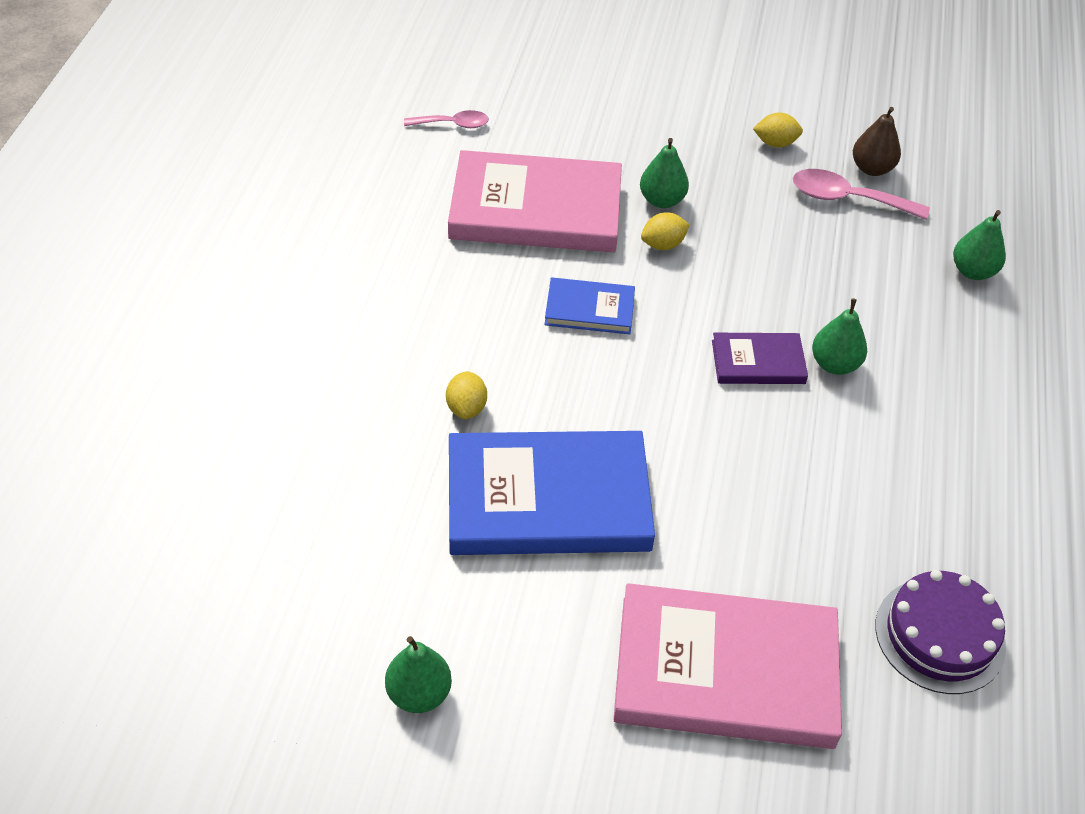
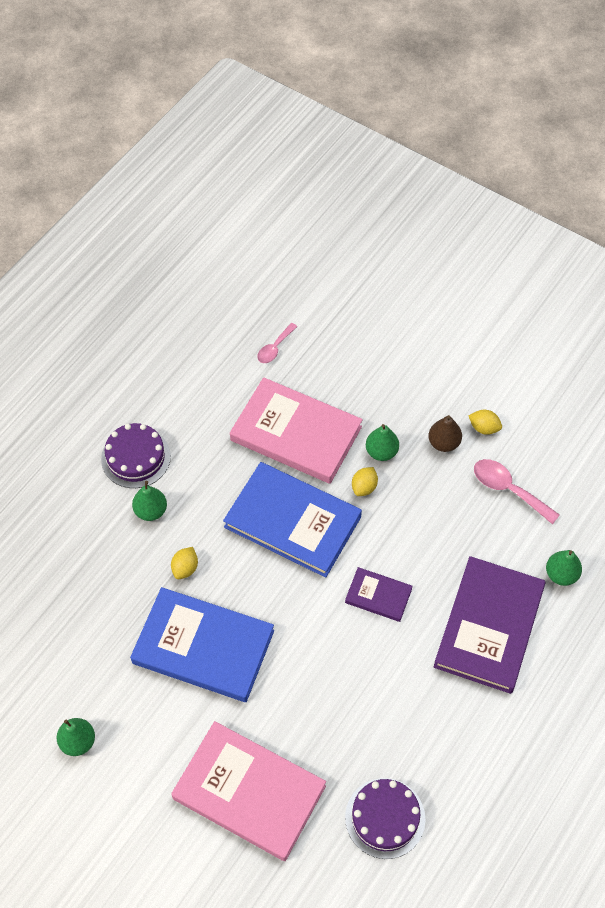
camera: 25 degrees right, 10 degrees up
pink spoon [404,110,489,128] -> pink spoon turned 105 degrees clockwise [257,323,297,363]
blue book [545,277,635,334] -> blue book [223,462,362,578], size x2.05
yellow lemon [641,213,690,250] -> yellow lemon turned 60 degrees counterclockwise [352,467,378,496]
green pear [812,298,867,375] -> green pear moved to [132,481,167,521]
brown pear [853,107,901,176] -> brown pear moved to [428,415,462,452]
none -> purple cake [101,423,171,488]
none -> purple book [434,556,545,694]

